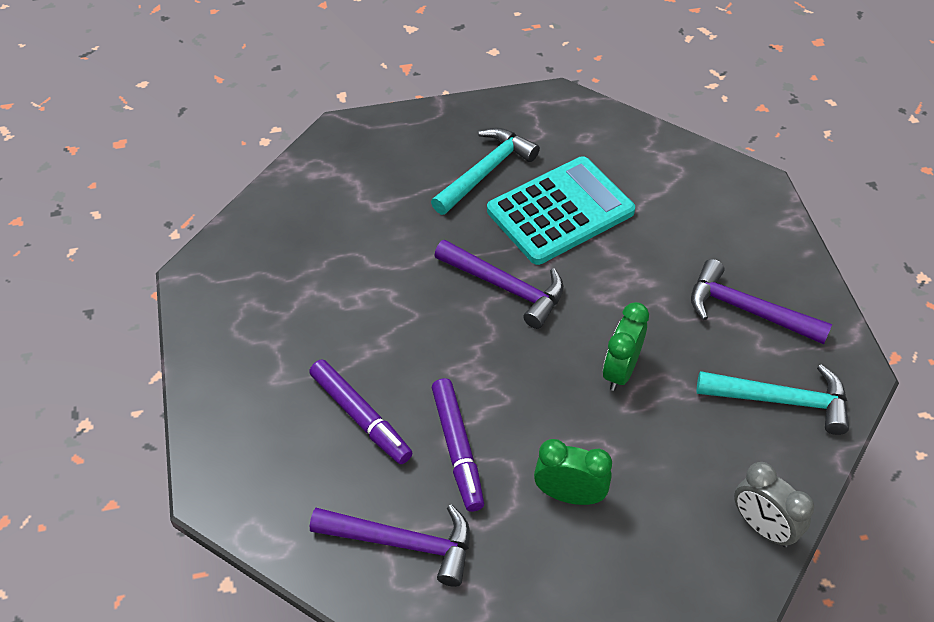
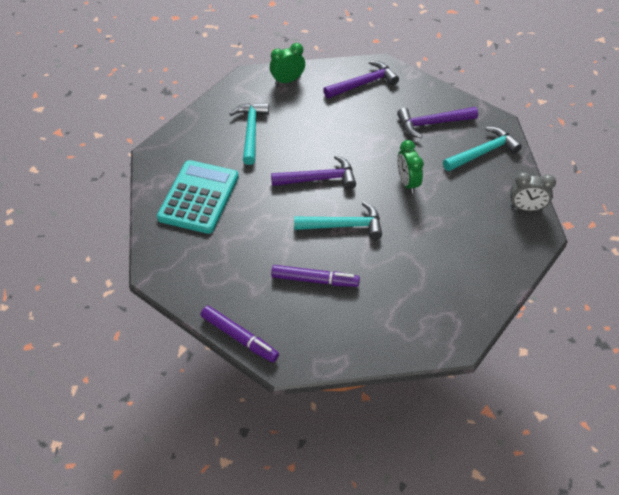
camera: 40 degrees left, 0 degrees up
purple hammer [310,505,470,587] -> purple hammer moved to [323,61,399,98]
purple marker [432,378,484,512] -> purple marker moved to [201,306,279,363]
turquoise calculator [487,157,635,265] -> turquoise calculator moved to [157,160,239,234]
green clock [534,439,612,505] -> green clock moved to [270,43,305,85]
none -> turquoise hammer [294,202,382,239]

